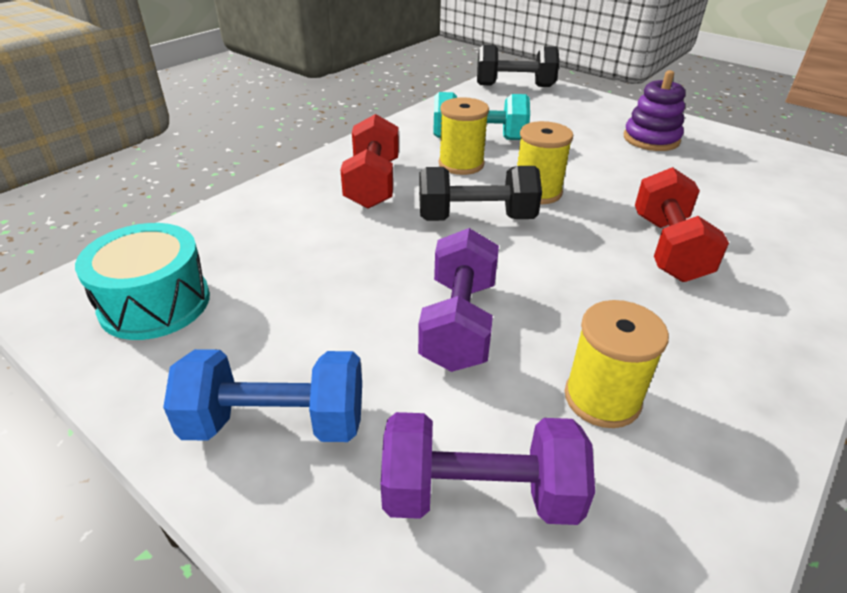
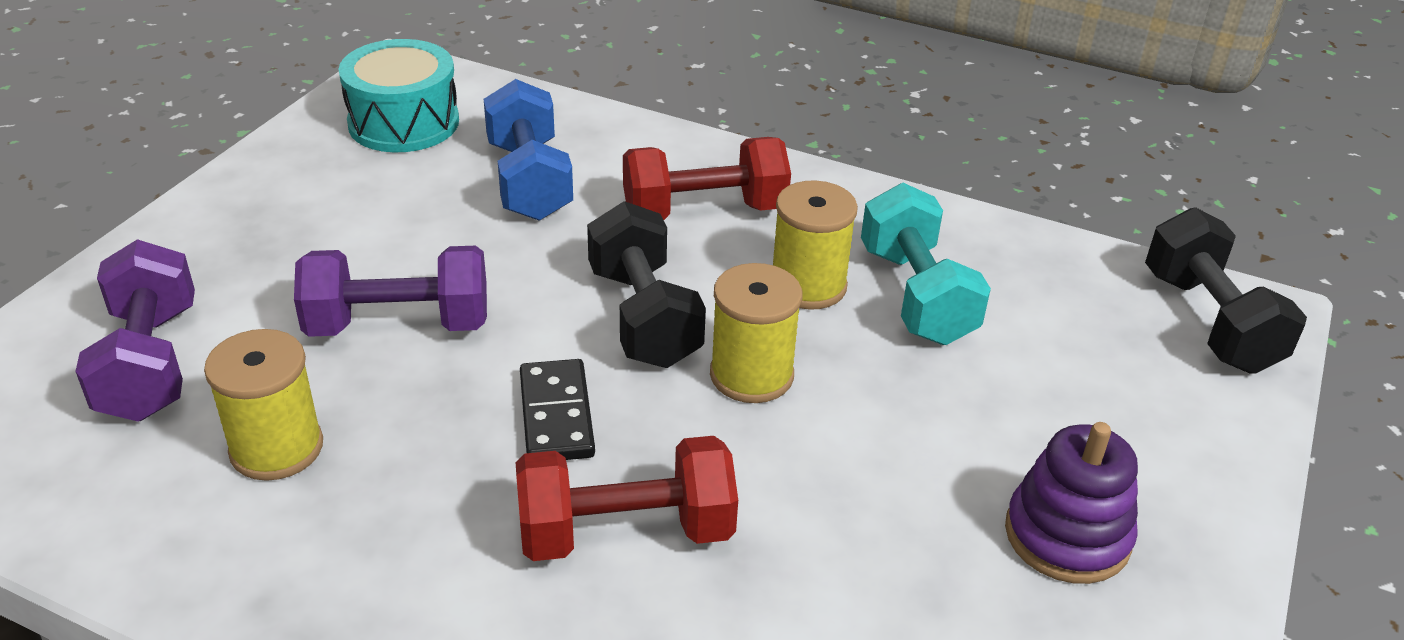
camera: 75 degrees right, 0 degrees up
blue dumbbell [163,349,362,442] -> blue dumbbell moved to [484,79,573,221]
none -> black domino [520,359,595,460]

